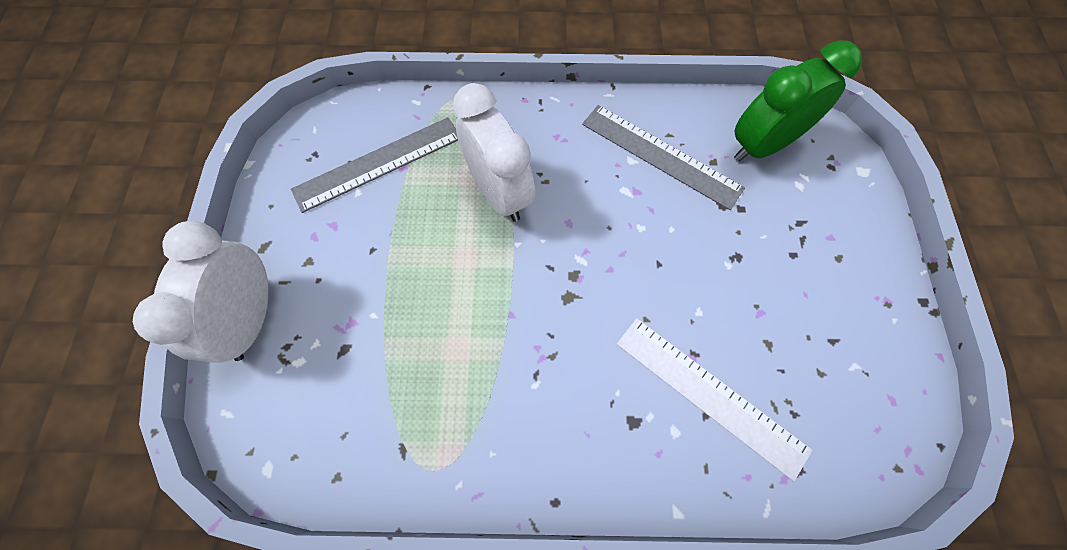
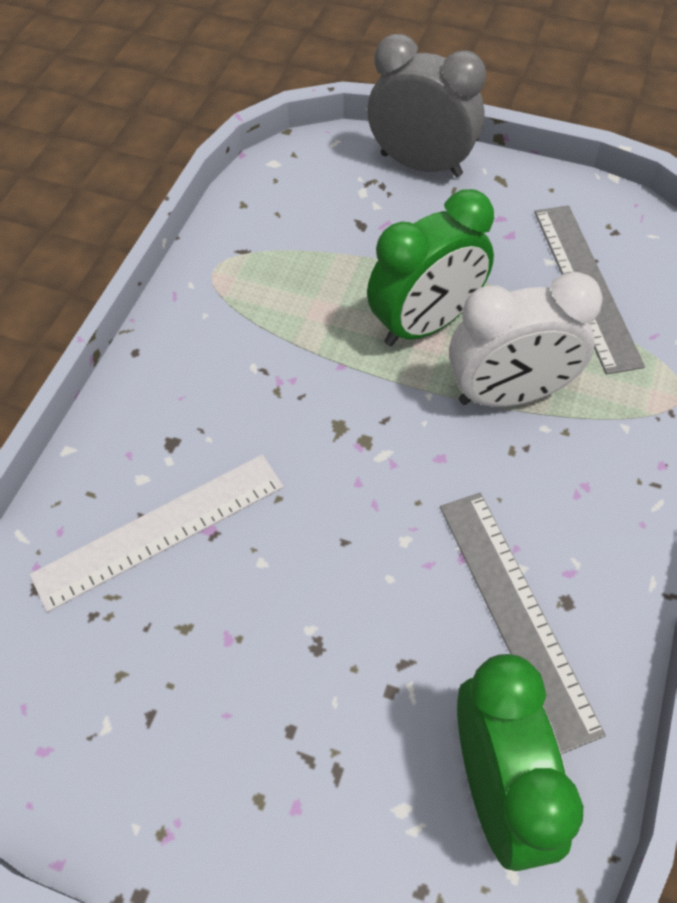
camera: 110 degrees right, 10 degrees down
white clock [133,221,269,363] -> grey clock [367,34,486,177]
grey ruler [582,105,745,210] -> grey ruler turned 75 degrees counterclockwise [440,493,606,754]
none -> green clock [367,189,494,346]

